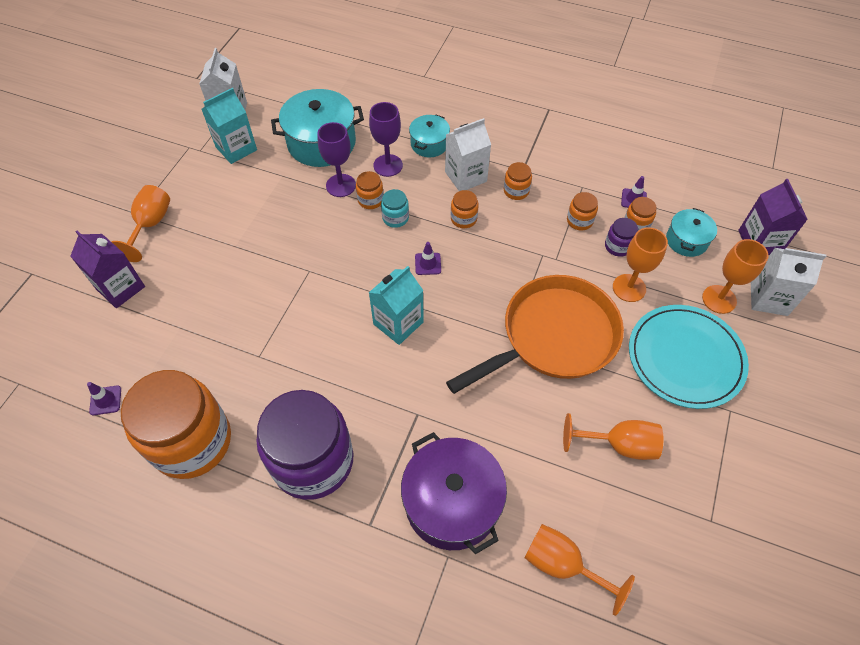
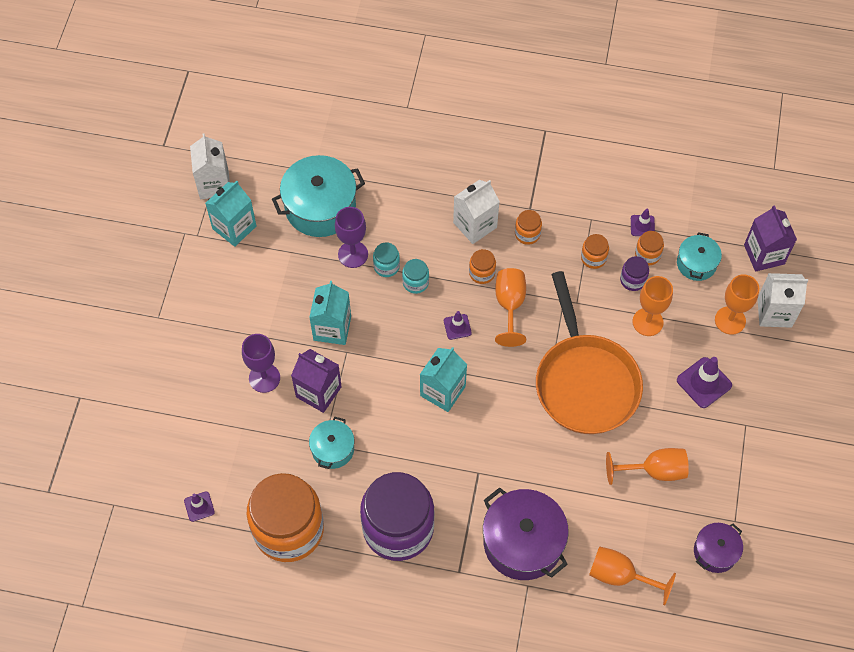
camera: 10 degrees left, 5 degrees up
purple carton [70,231,145,308] -> purple carton moved to [291,349,342,413]
orange goblet [111,185,170,262] -> orange goblet moved to [495,268,526,347]
orange jar [356,171,384,209] -> turquoise jar [373,243,400,277]
purple goblet [369,102,403,177] -> purple goblet moved to [242,334,280,393]
turquoise pot [409,114,450,157] -> turquoise pot moved to [309,417,354,469]
orange pan [446,275,624,394] -> orange pan turned 120 degrees clockwise [536,271,643,434]
turquoise plate [629,305,749,409] -> purple traffic cone [677,357,732,408]
none -> turquoise carton [309,281,351,345]
none -> purple pot [694,523,743,573]

